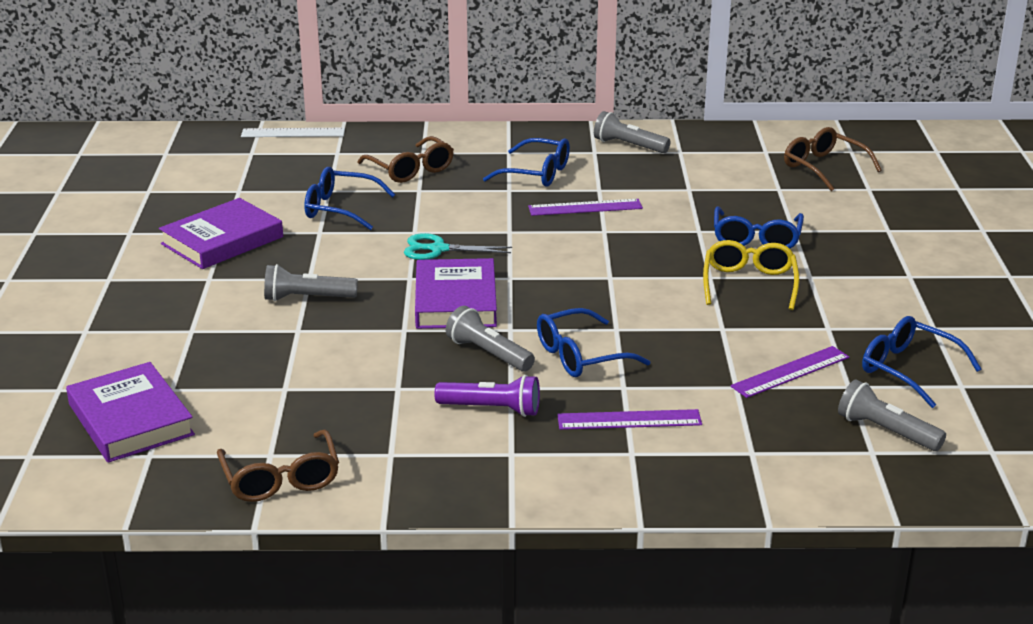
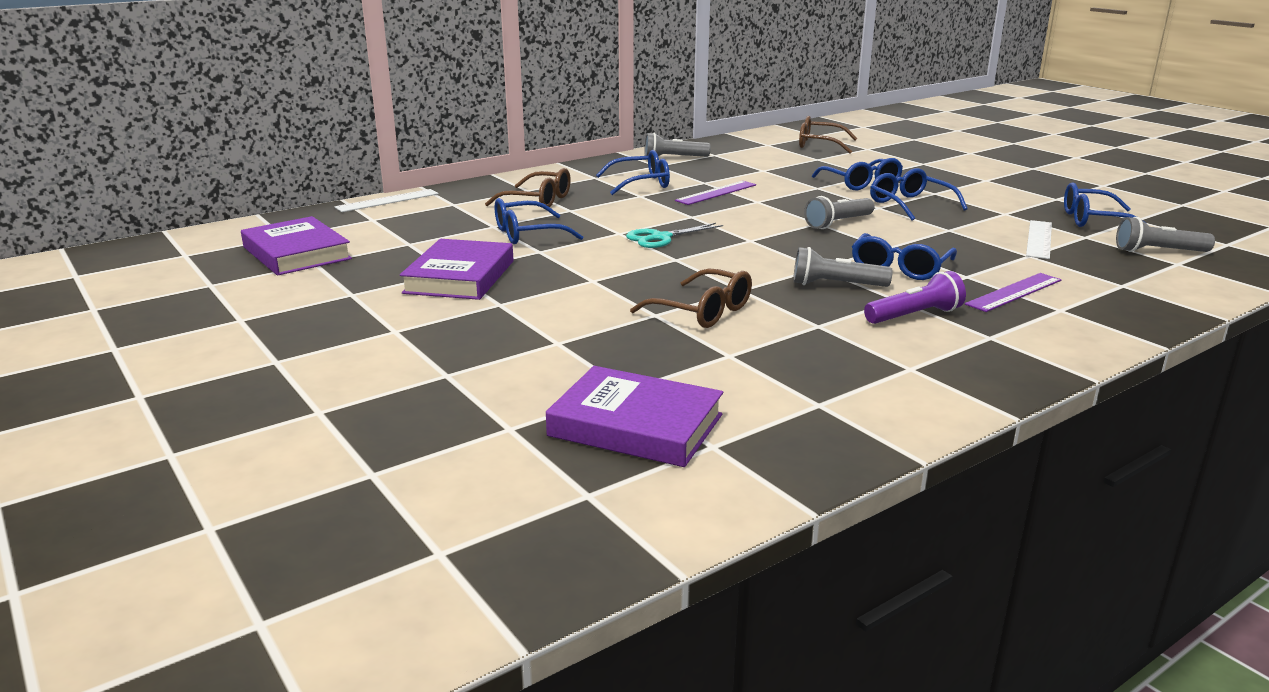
camera: 35 degrees left, 5 degrees down
brown glasses [217,430,339,502] -> brown glasses moved to [630,269,752,328]
grey flashlight [264,264,358,301] -> grey flashlight moved to [804,196,875,229]
purple book [415,258,497,329] -> purple book moved to [241,216,352,276]
yellow glasses [703,240,799,310] -> blue glasses [870,168,968,220]
purple ruler [730,346,849,398] -> white ruler [1026,220,1052,259]

